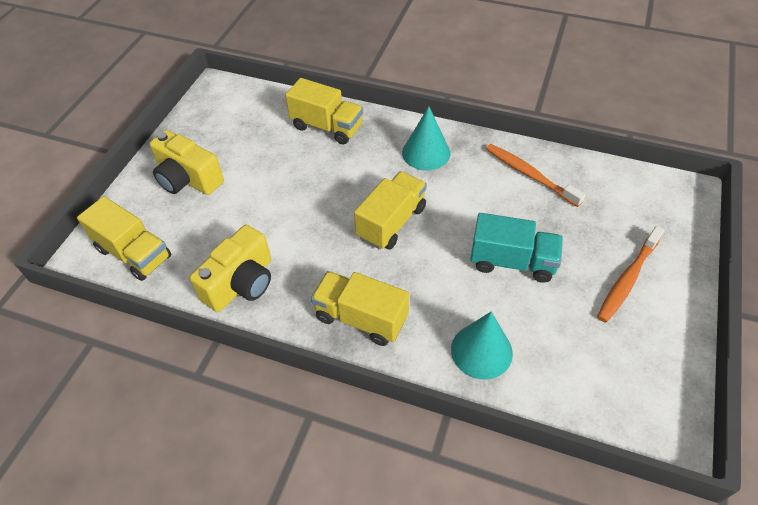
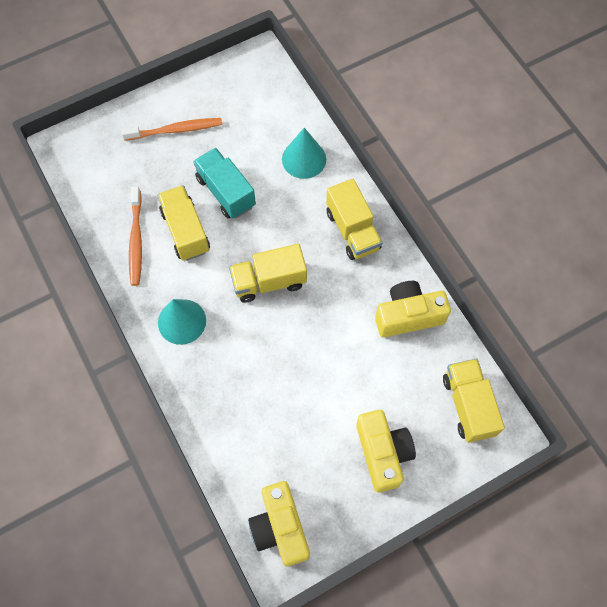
camera: 140 degrees left, 15 degrees up
yellow truck [285,78,363,144] -> yellow truck moved to [157,185,210,261]
none -> yellow camera [248,481,310,567]

